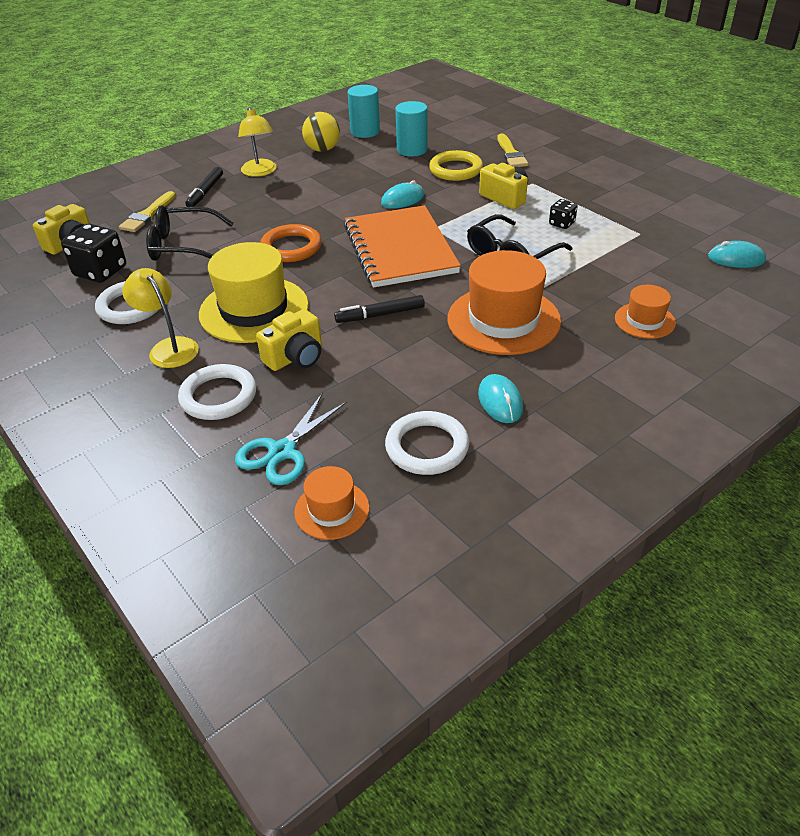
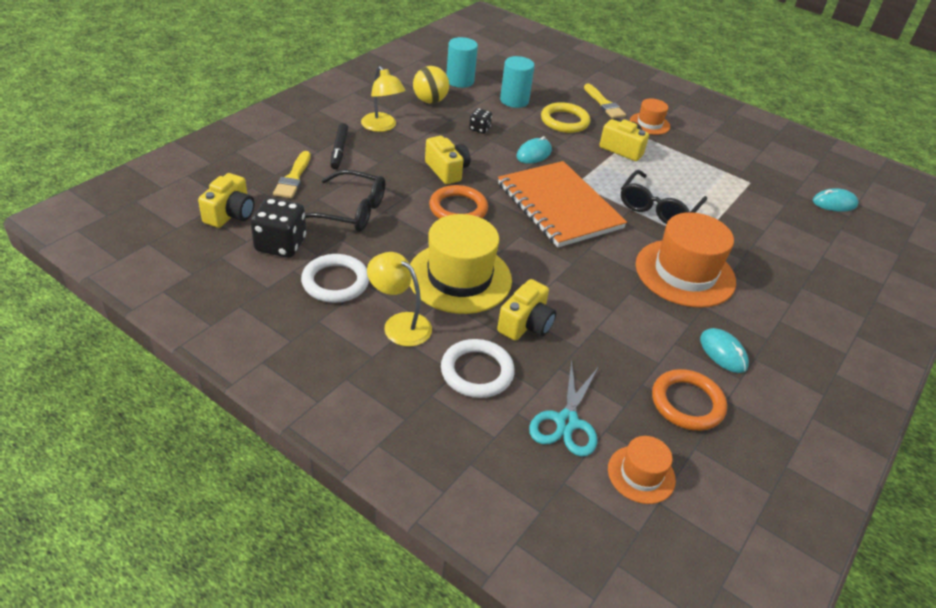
camera: 20 degrees left, 0 degrees up
black glasses [146,205,234,261] -> black glasses turned 150 degrees counterclockwise [305,170,385,232]
black marker [334,295,425,323] -> none
white ring [385,411,469,475] -> orange ring [652,369,727,431]
black dice [549,199,578,229] -> black dice moved to [469,108,492,134]
orange hat [615,285,676,339] -> orange hat moved to [630,98,670,135]
none -> yellow camera [425,136,470,184]

